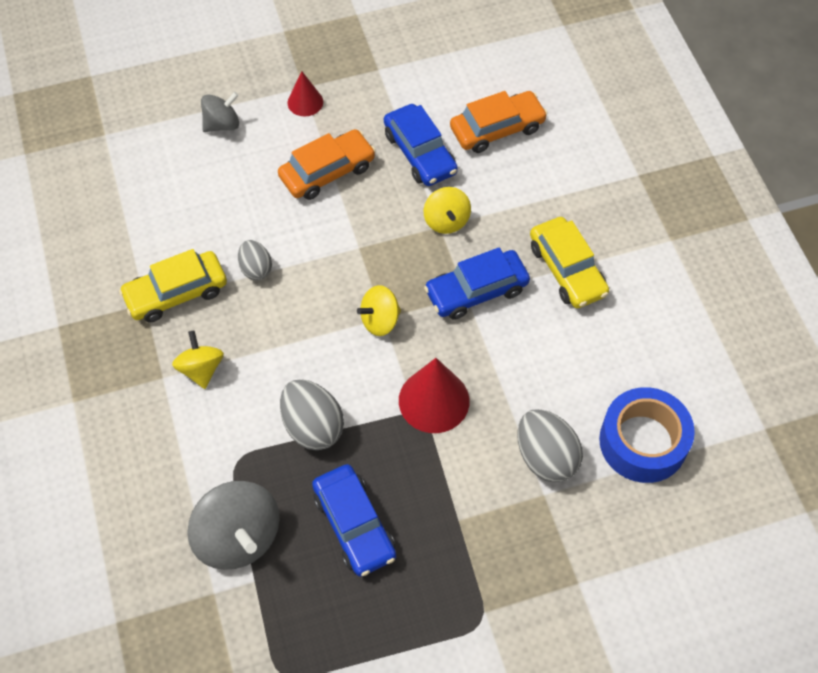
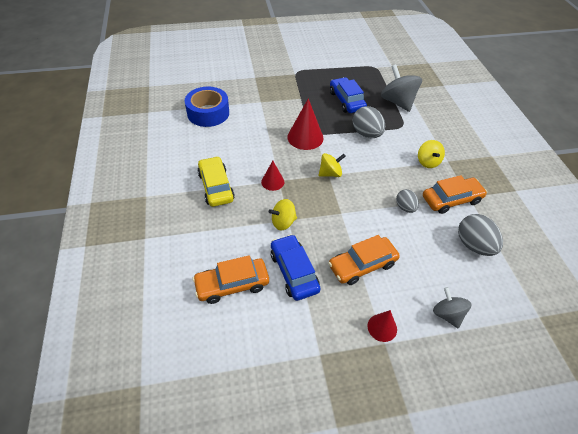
camera: 175 degrees left, 10 degrees down
yellow car [119,249,227,322] -> orange car [423,175,487,214]
grey spinning top [201,92,239,132] -> grey spinning top turned 90 degrees clockwise [433,287,471,328]
yellow spinning top [424,187,471,234] -> yellow spinning top turned 105 degrees counterclockwise [269,199,297,231]
blue car [424,247,530,320] -> red cone [261,161,285,191]
grey egg [517,409,583,483] -> grey egg moved to [458,214,503,256]

